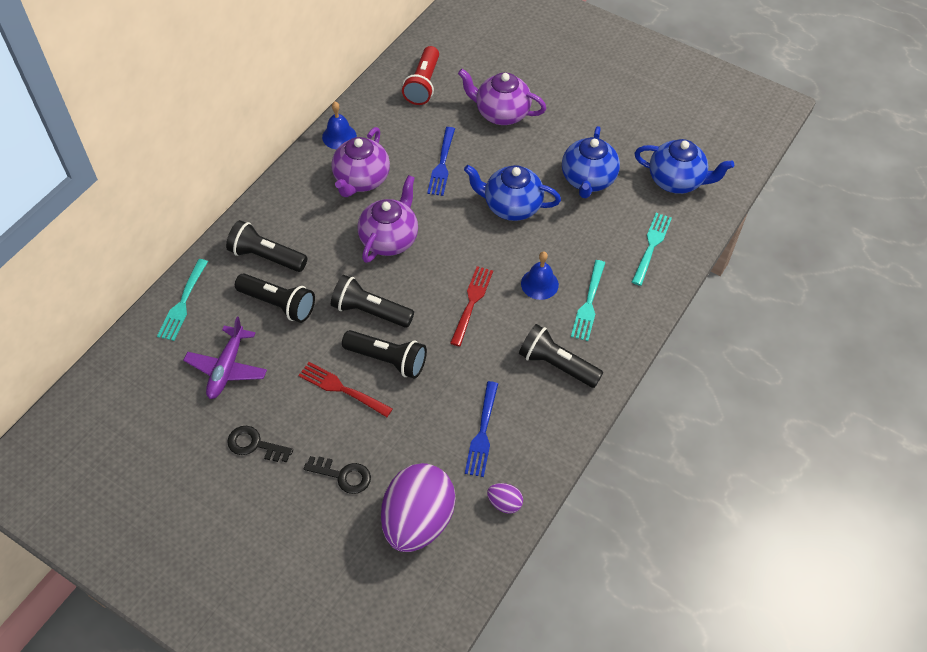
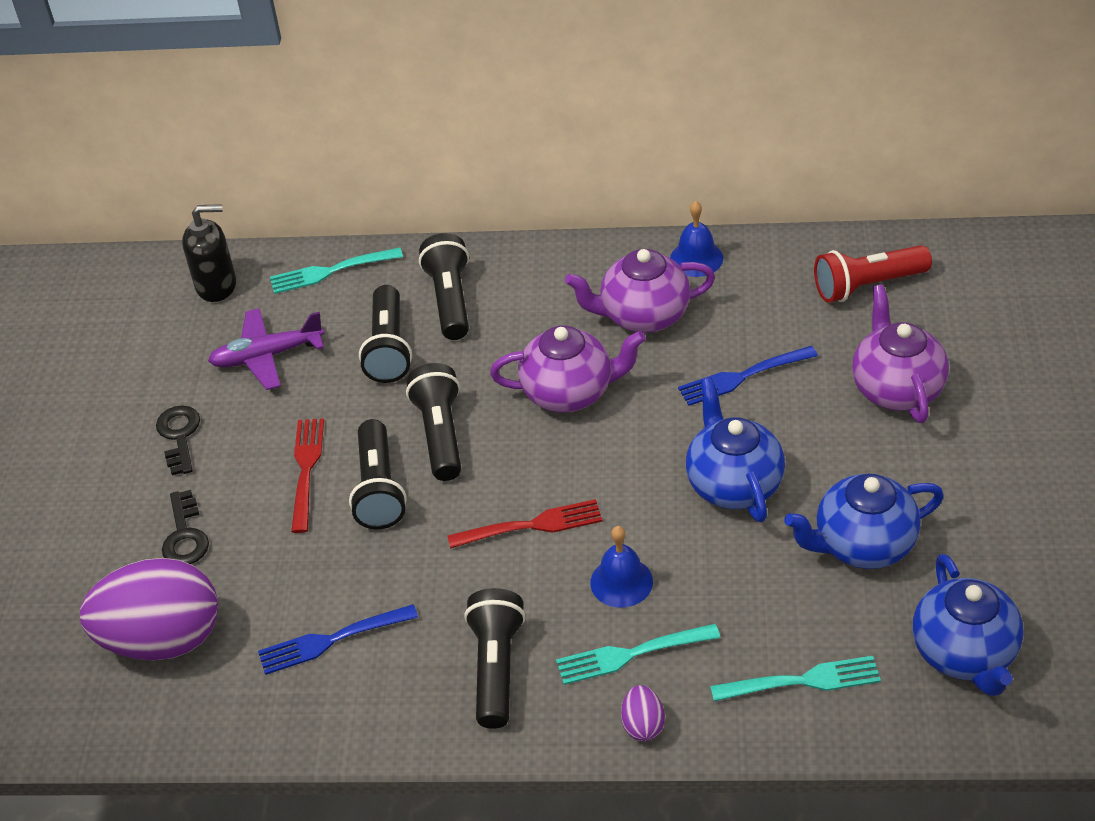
camera: 65 degrees right, 10 degrees down
purple egg [487,483,523,514] -> purple egg moved to [621,685,665,741]
none -> black soap dispenser [182,204,236,302]

